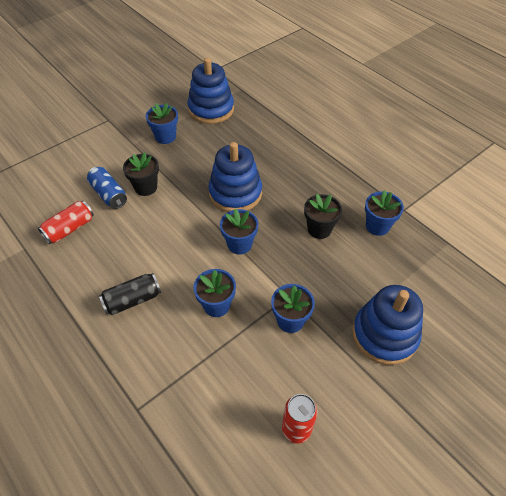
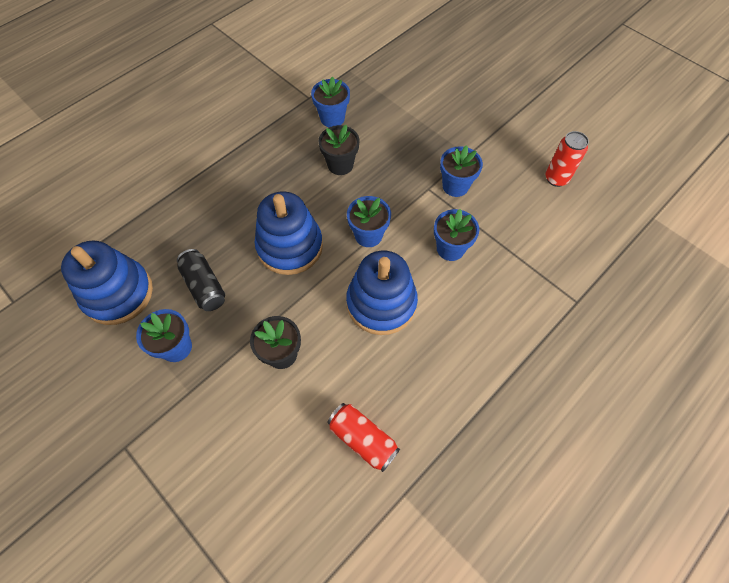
camera: 95 degrees left, 10 degrees up
blue can [87,167,127,209] -> none
black can [99,273,161,315] -> black can moved to [177,249,225,311]
blue stacking toy [352,285,423,365] -> blue stacking toy moved to [346,251,418,335]

